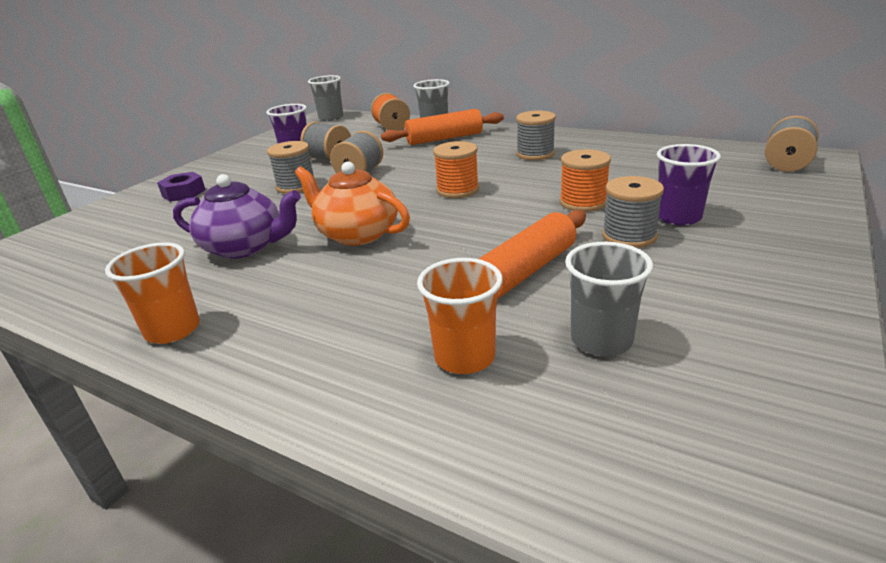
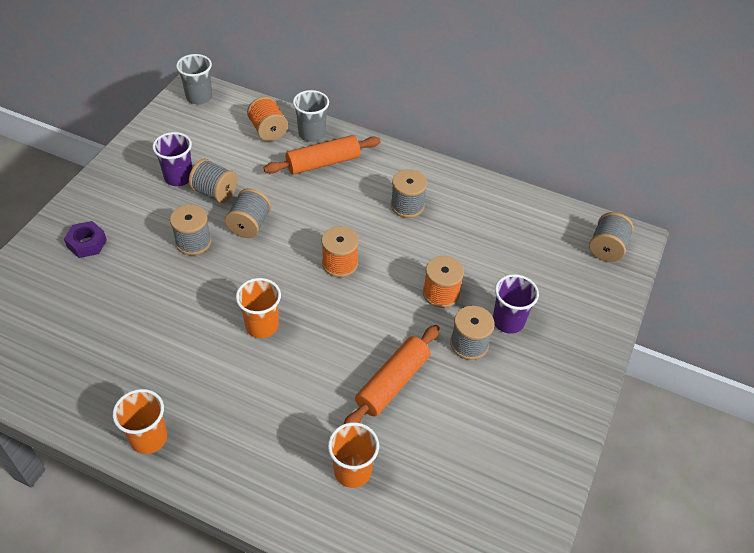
camera: 10 degrees left, 20 degrees up
purple teapot [173,174,301,259] -> none
orange teapot [295,161,410,246] -> orange cup [236,278,281,338]
grey cup [565,242,653,356] -> none

